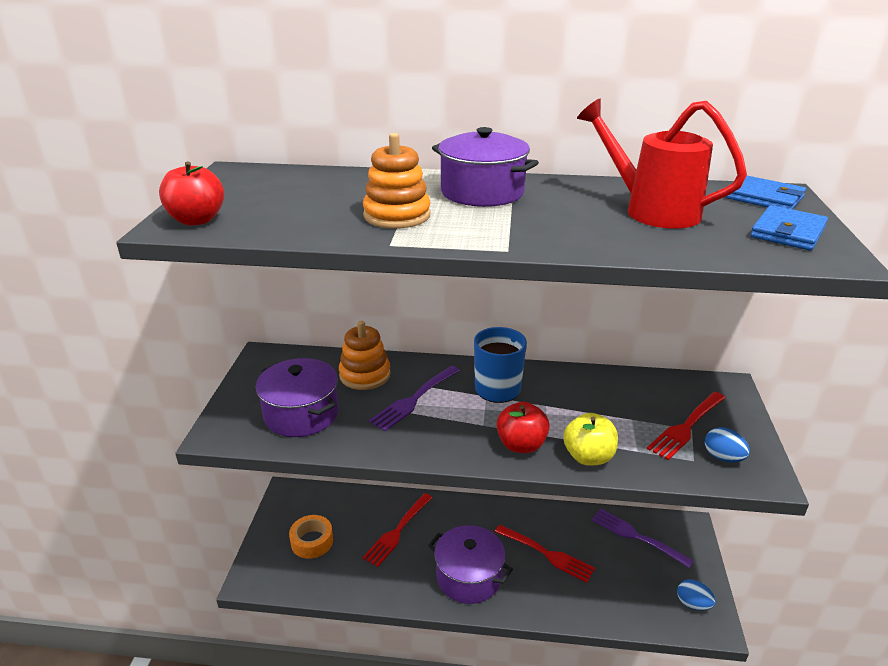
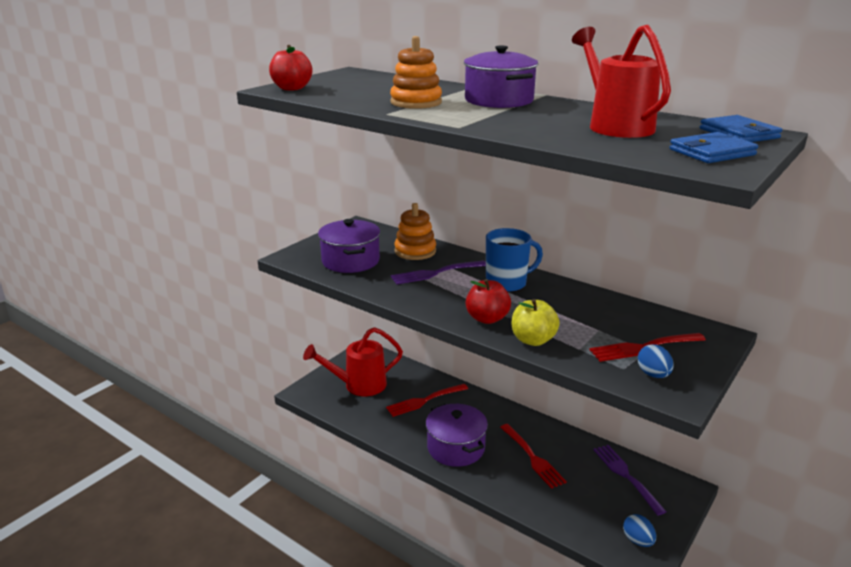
camera: 30 degrees right, 5 degrees down
orange tape [289,515,333,559] -> red watering can [303,327,403,396]

